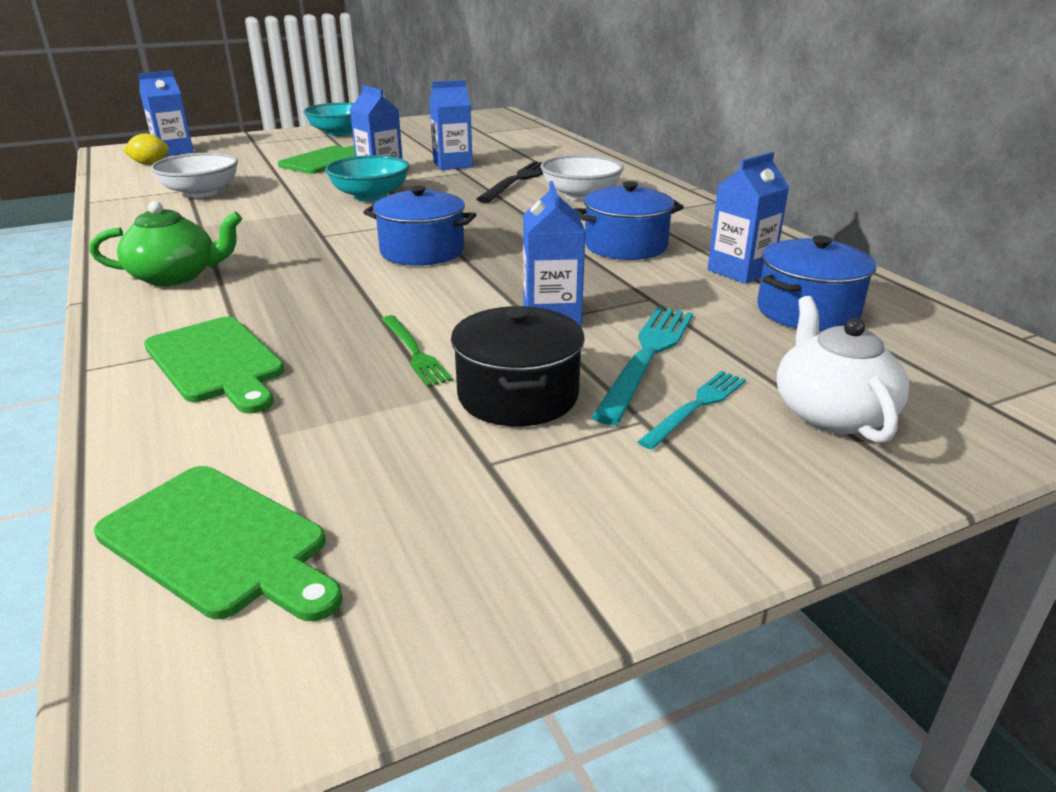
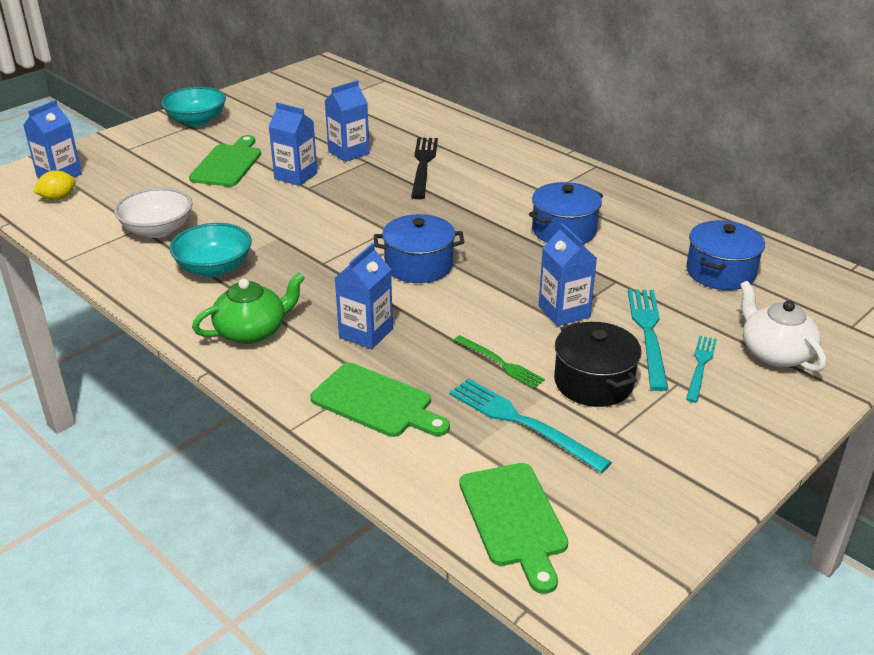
camera: 20 degrees left, 5 degrees up
green cutting board [94,466,343,621] -> green cutting board turned 60 degrees clockwise [459,463,568,594]
turquoise bowl [325,155,410,201] -> turquoise bowl moved to [169,223,252,277]
white bowl [540,155,624,201] -> none
blue carton [708,152,789,284] -> blue carton moved to [335,243,393,349]
none -> turquoise fork [449,378,612,473]

